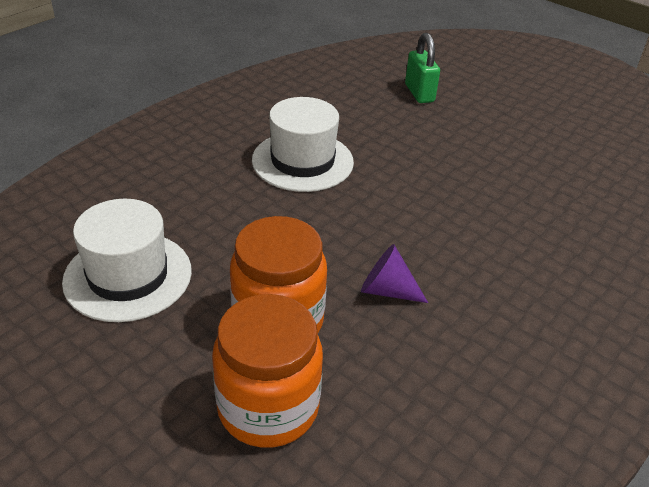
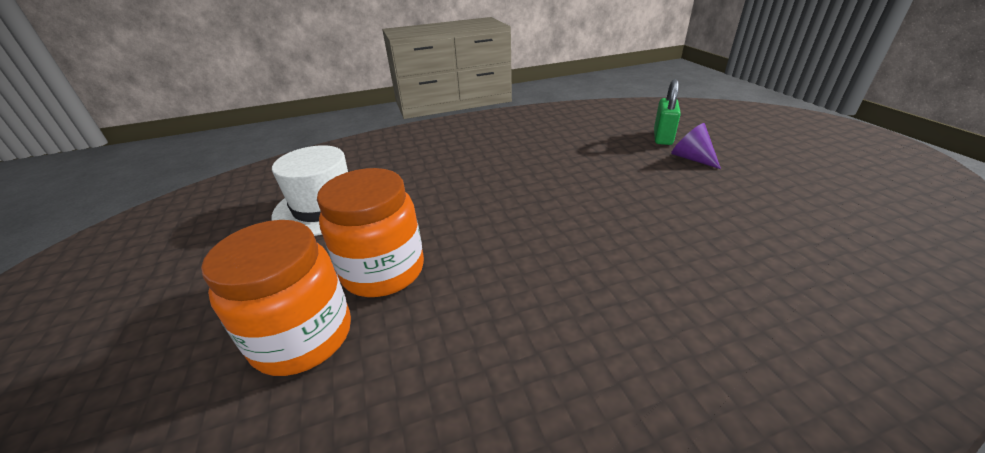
camera: 35 degrees right, 5 degrees down
white hat [252,97,354,192] -> none
purple cone [361,244,428,303] -> purple cone moved to [671,123,721,169]

